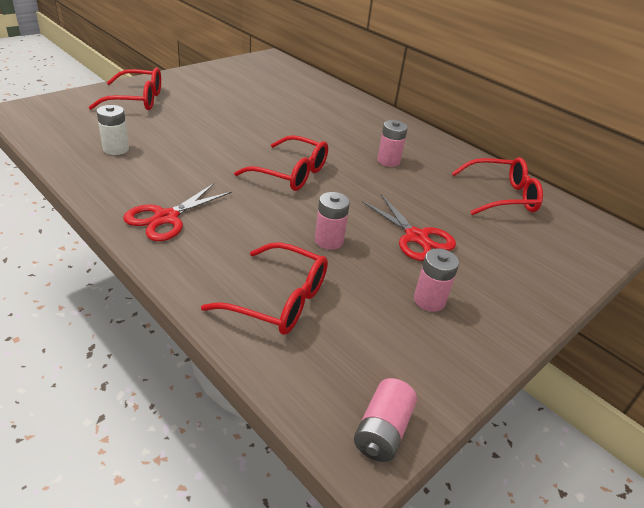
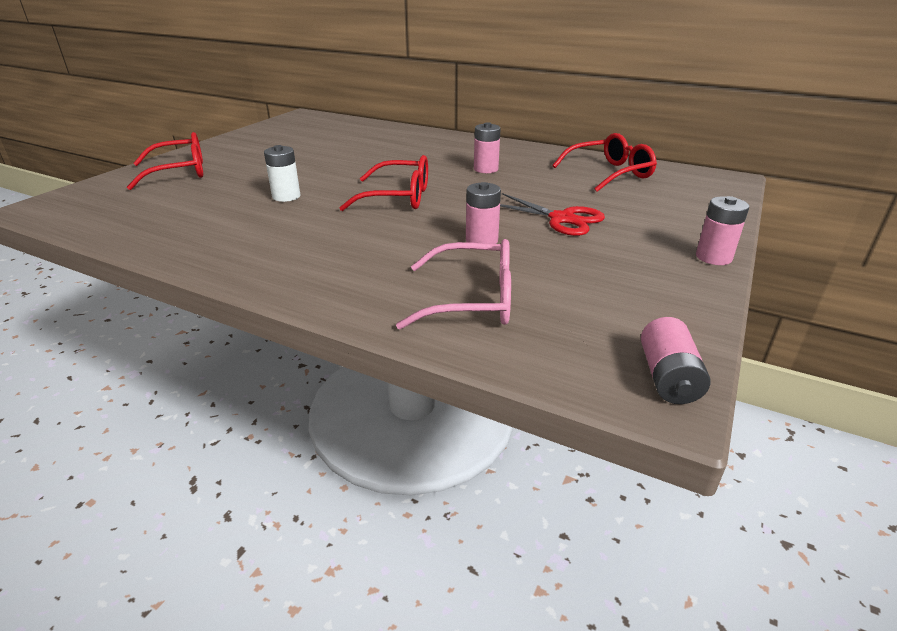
camera: 15 degrees left, 5 degrees down
white battery [97,105,129,155] -> white battery moved to [264,145,300,202]
red scissors [123,183,232,241] -> none
red glasses [201,242,328,335] -> pink glasses [396,239,511,329]
pink battery [414,249,459,312] -> pink battery moved to [696,196,749,265]

